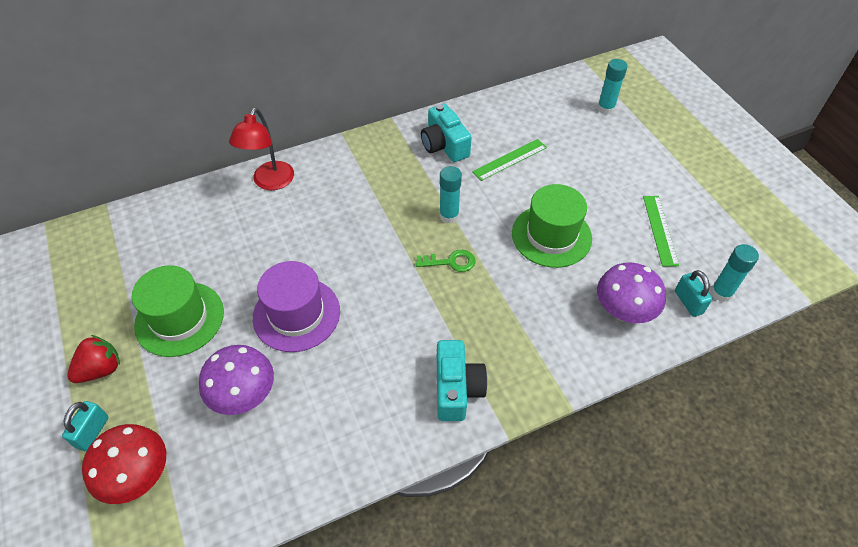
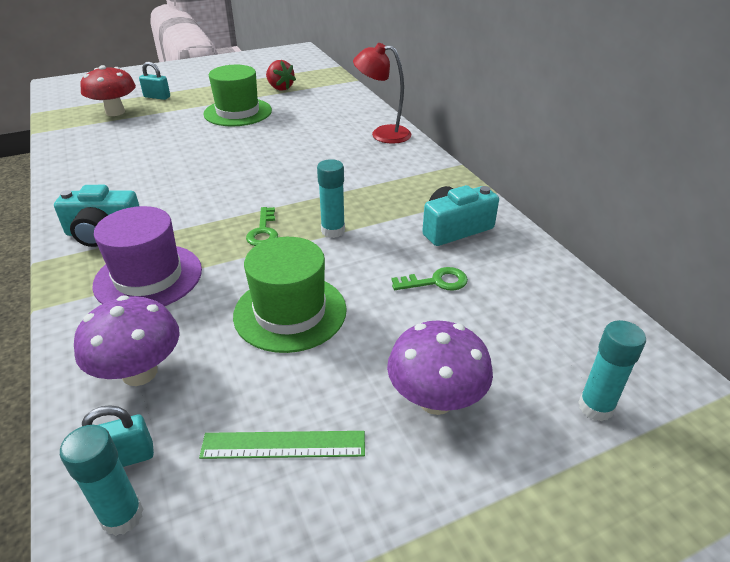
camera: 90 degrees right, 15 degrees down
red strawberry [67,335,120,383] -> red strawberry moved to [266,60,296,91]
purple mushroom [199,345,274,415] -> purple mushroom moved to [387,320,493,415]
purple hat [253,261,340,352] -> purple hat moved to [92,206,202,306]
green ruler [472,139,547,181] -> green key [392,267,468,291]

